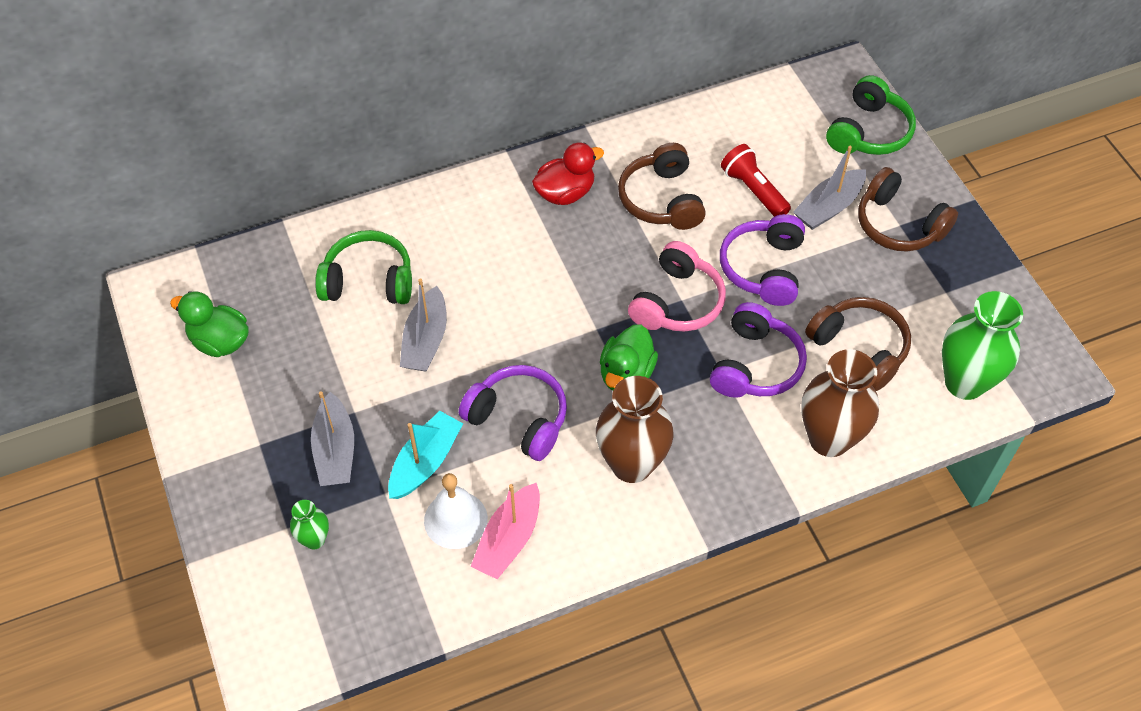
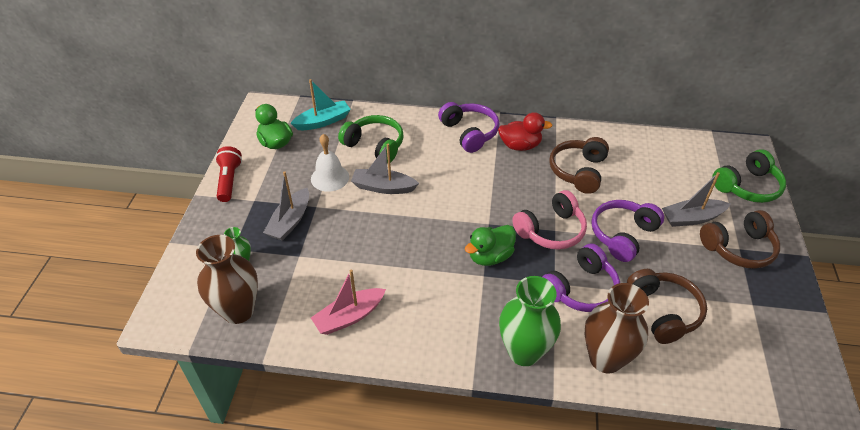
camera: 30 degrees right, 10 degrees down
turquoise boat [388,411,463,499] -> turquoise boat moved to [291,79,351,130]
grey boat [400,278,447,371] -> grey boat turned 60 degrees clockwise [351,144,419,194]
white bell [424,473,488,549] -> white bell moved to [311,134,349,192]
purple headphones [459,365,567,461] -> purple headphones moved to [438,102,499,153]
brown vase [596,376,674,483] -> brown vase moved to [196,235,258,324]
red flashlight [721,144,791,217] -> red flashlight moved to [215,146,242,202]
brown headphones [858,167,958,252] -> brown headphones turned 90 degrees counterclockwise [700,210,780,269]
green vase [942,291,1023,400] -> green vase moved to [499,276,561,366]

